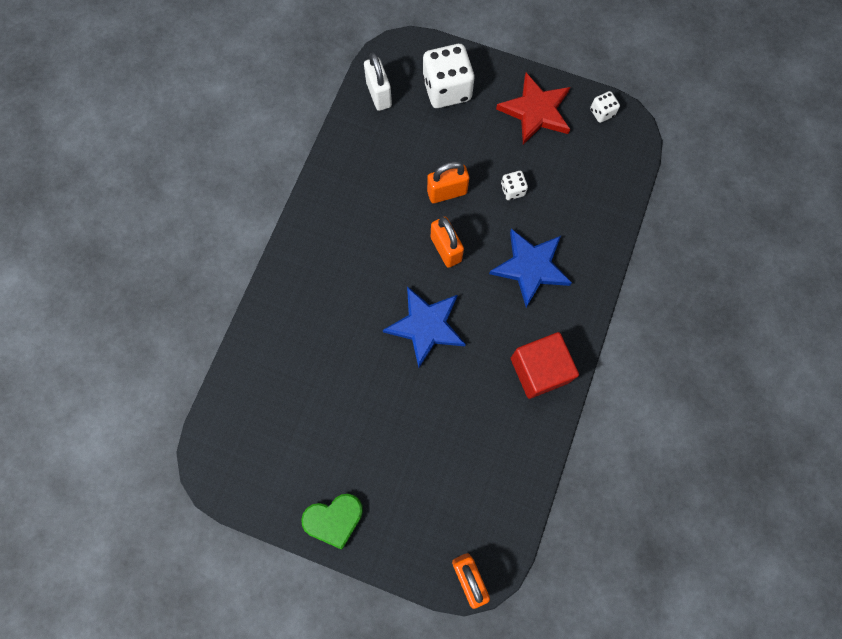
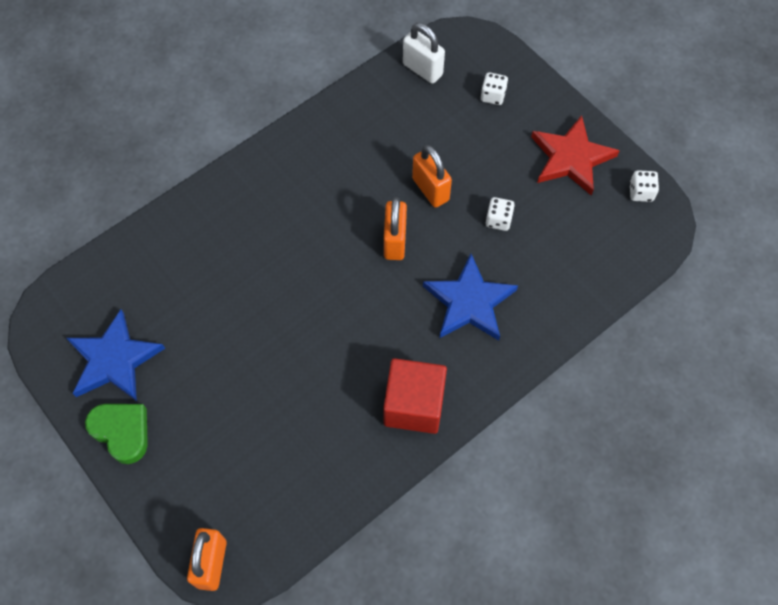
camera: 30 degrees right, 10 degrees down
green heart [301,494,363,550] -> green heart turned 150 degrees counterclockwise [85,404,148,464]
white padlock [364,53,392,111] -> white padlock turned 60 degrees counterclockwise [403,23,445,84]
blue star [383,286,466,368] -> blue star moved to [67,309,165,401]
white dice [423,44,475,108] -> white dice [481,72,508,105], size x0.47
orange padlock [427,161,469,203] -> orange padlock turned 45 degrees clockwise [412,145,452,208]

